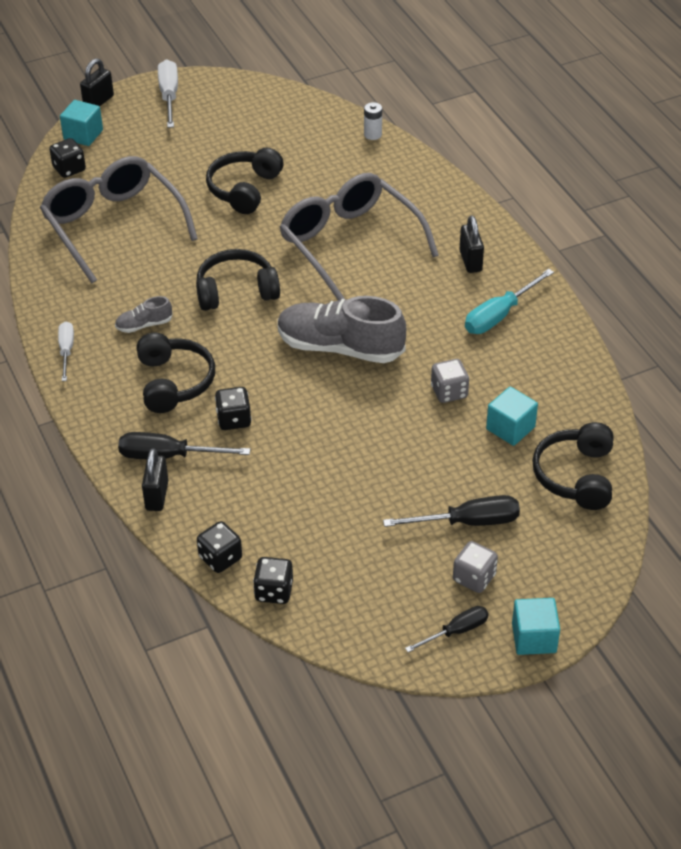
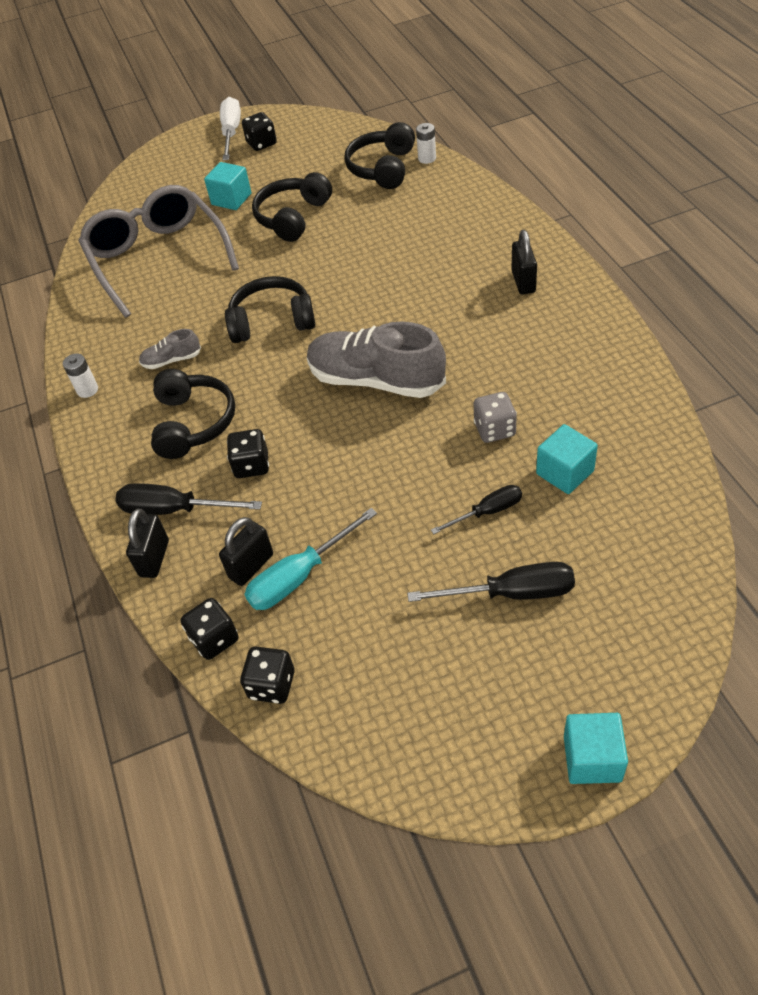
camera: 10 degrees right, 5 degrees up
black dice [49,138,86,178] -> black dice moved to [242,112,277,151]
white screwdriver [58,322,74,381] -> white battery [63,354,98,398]
turquoise cube [60,100,103,146] -> turquoise cube moved to [204,162,252,210]
black padlock [80,58,114,106] -> black padlock moved to [219,517,273,586]
grey glasses [280,173,439,301] -> none
black screwdriver [405,606,489,652] -> black screwdriver moved to [431,485,522,534]
grey dice [453,541,498,593] -> none
turquoise screwdriver [465,269,554,334] -> turquoise screwdriver moved to [244,508,377,610]
black headphones [532,422,613,510] -> black headphones moved to [344,122,415,189]

